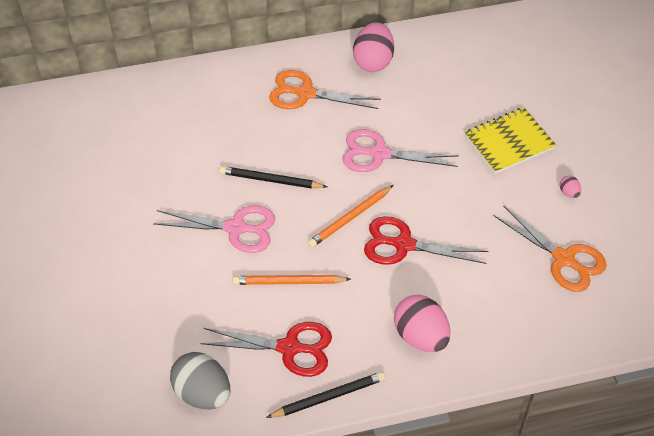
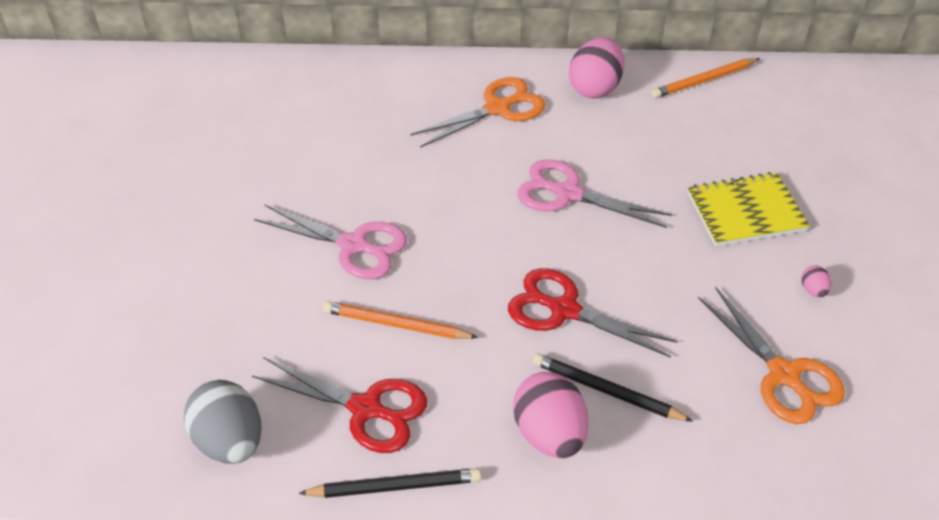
camera: 15 degrees right, 5 degrees down
black pencil [219,166,327,189] -> black pencil moved to [533,353,693,422]
orange scissors [269,70,381,109] -> orange scissors turned 120 degrees clockwise [411,77,546,148]
orange pencil [308,185,394,248] -> orange pencil moved to [651,58,760,99]

